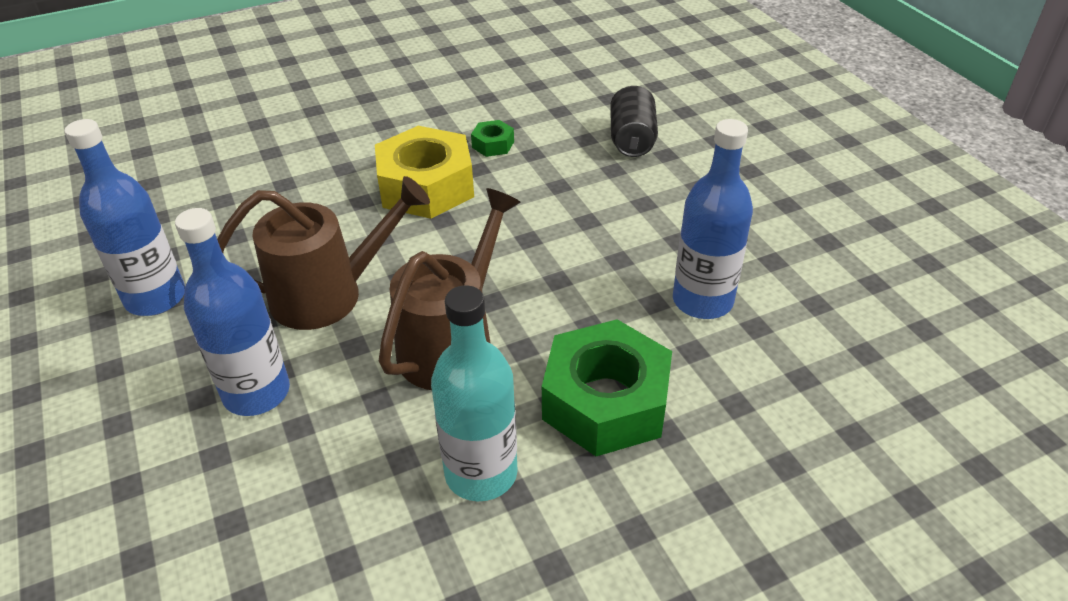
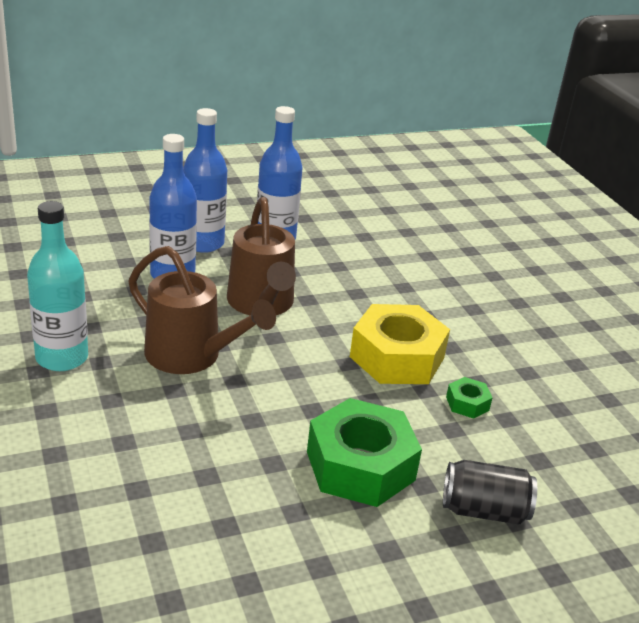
camera: 90 degrees right, 10 degrees down
green nut [542,319,672,456] -> green nut moved to [307,398,422,507]
blue bottle [673,119,753,319] -> blue bottle moved to [183,108,227,253]

